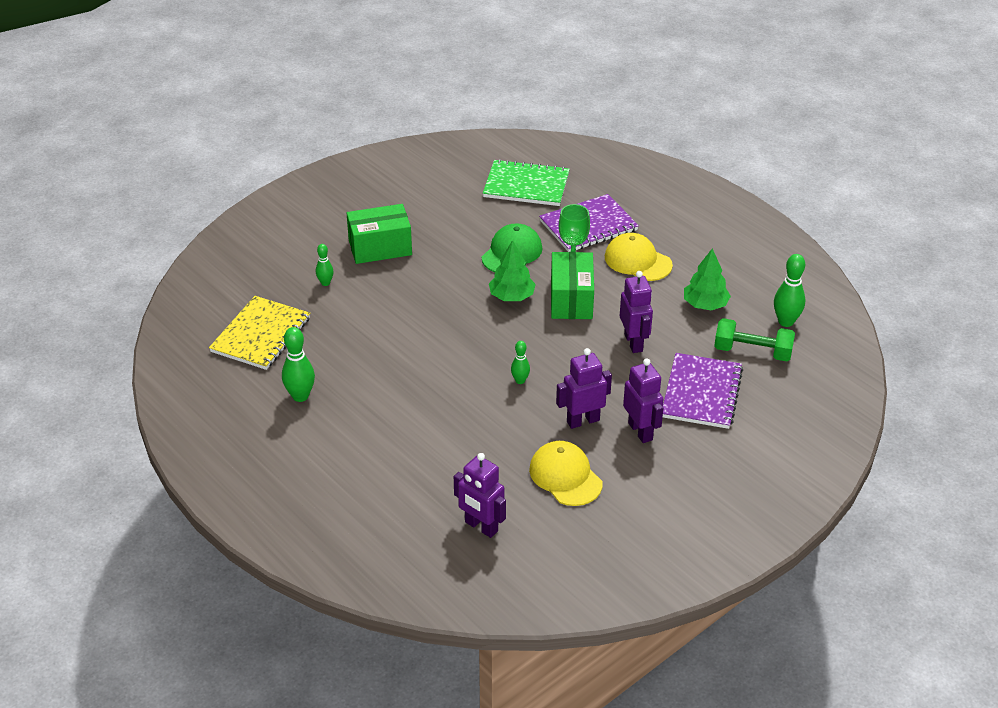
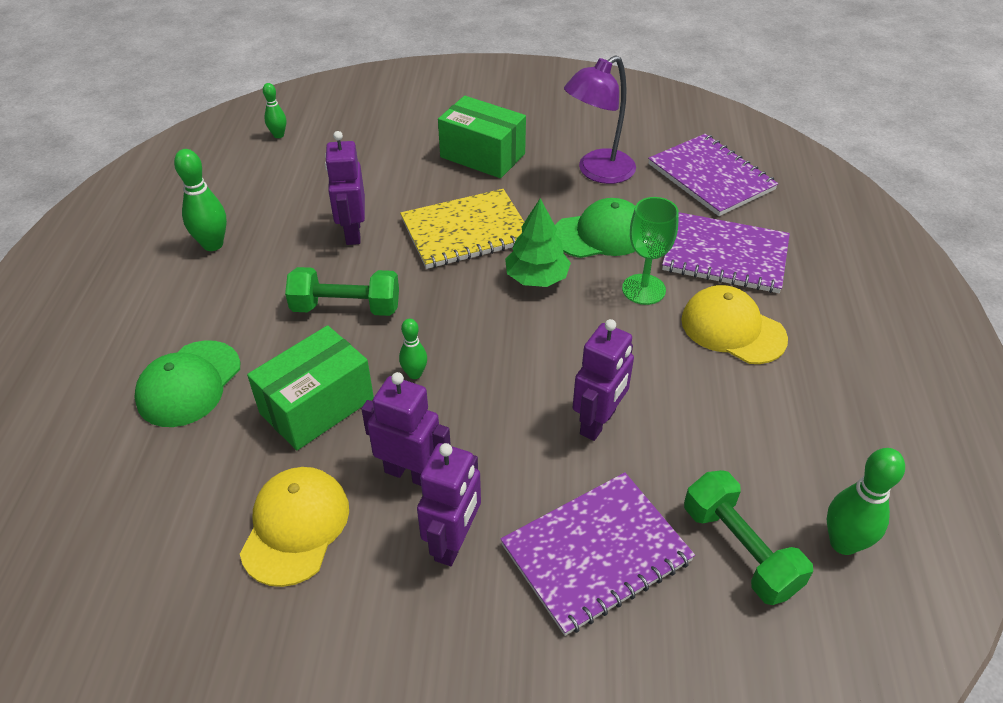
camera: 45 degrees right, 5 degrees up
yellow notebook [209,296,310,370] -> yellow notebook moved to [400,189,524,269]
green bowling pin [316,244,334,286] -> green bowling pin moved to [263,83,286,138]
purple robot [454,453,506,538] -> purple robot moved to [325,131,365,245]
green notebook [483,159,570,206] -> purple notebook [648,134,778,216]
green box [551,252,594,319] -> green box moved to [247,325,374,450]
yellow cap [605,233,673,281] -> yellow cap turned 45 degrees counterclockwise [681,285,788,364]
green tree [684,248,731,310] -> none
none -> green cap [134,340,240,427]
none -> green dumbbell [285,267,399,316]
none -> purple lamp [564,55,636,184]

